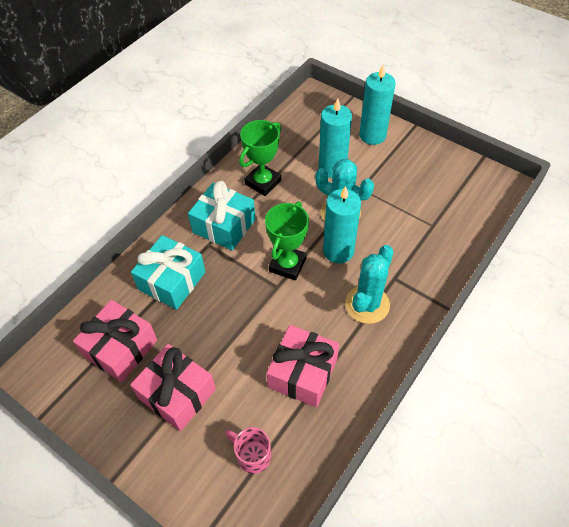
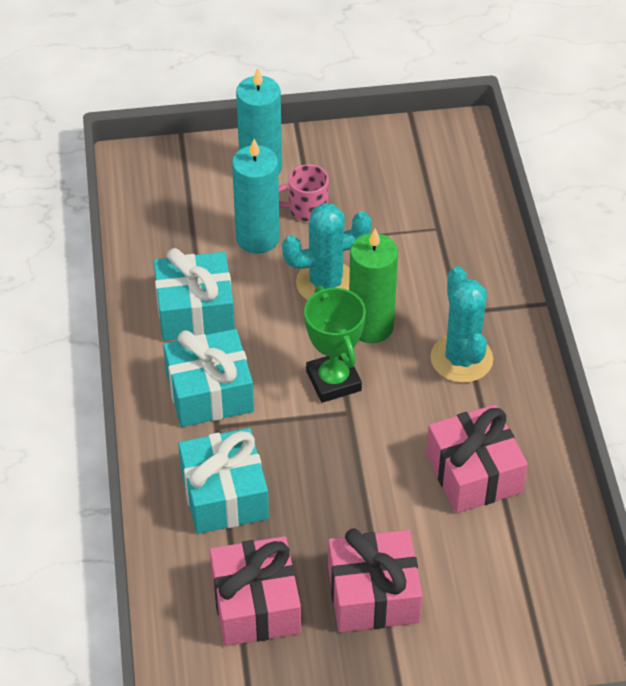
camera: 45 degrees left, 5 degrees down
pink mug [225,427,271,474] -> pink mug moved to [279,164,329,221]
green trophy [239,120,281,196] -> turquoise gift [153,248,235,341]
turquoise candle [323,186,361,263] -> green candle [349,229,398,343]

